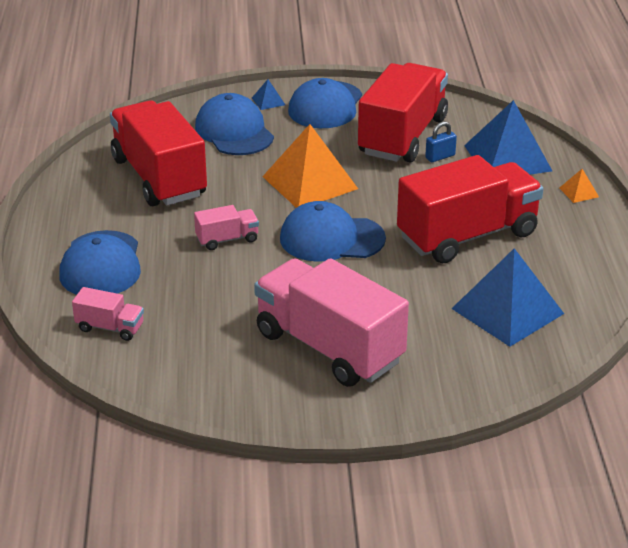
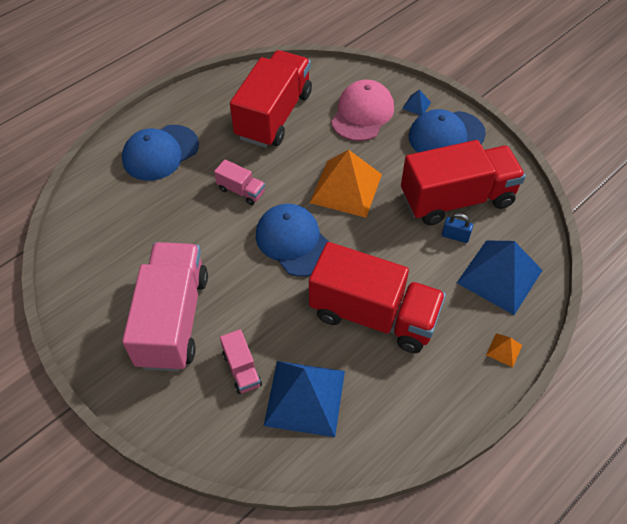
camera: 50 degrees right, 20 degrees up
pink truck [72,287,144,341] -> pink truck moved to [220,329,262,394]
blue cap [195,93,274,155] -> pink cap [331,80,394,141]

